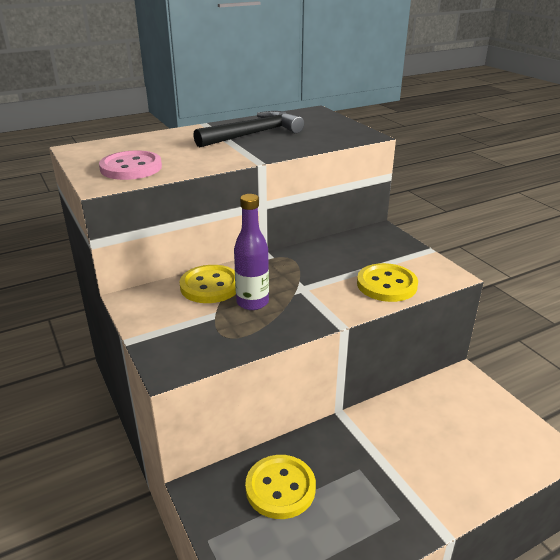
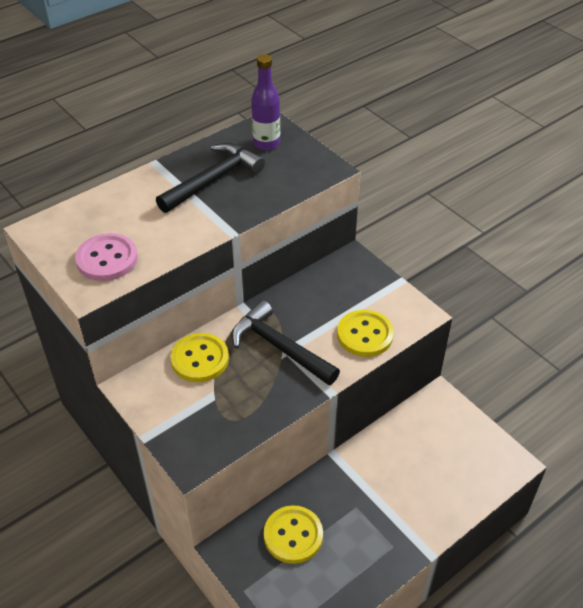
camera: 10 degrees left, 15 degrees up
purple bottle [234,194,269,310] -> purple bottle moved to [251,54,280,150]
none -> black hammer [232,300,340,385]

